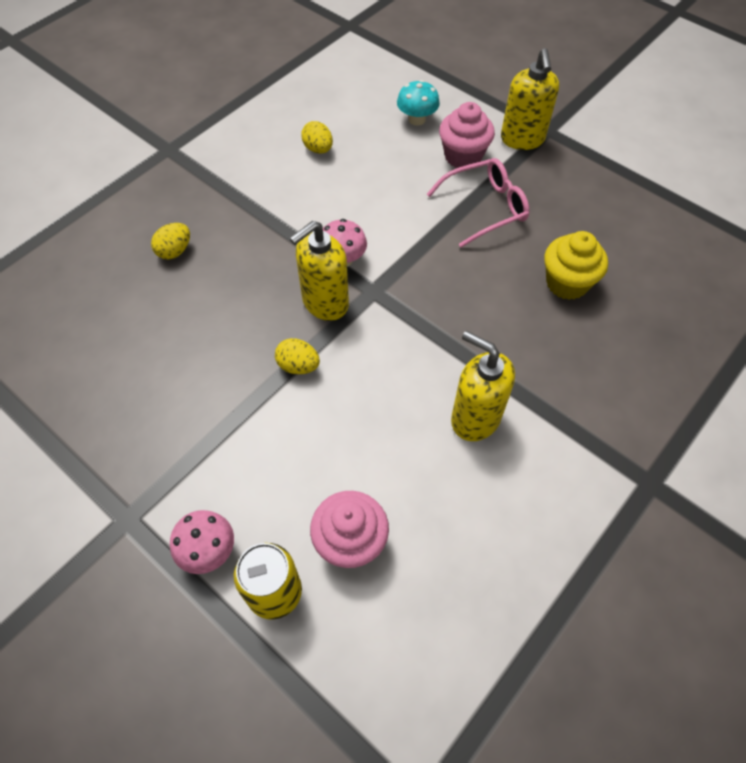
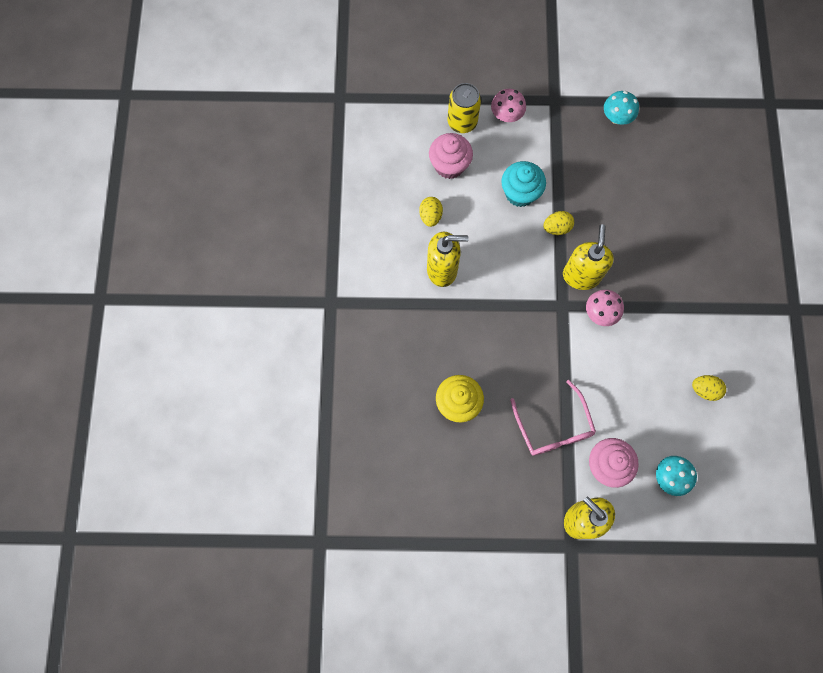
camera: 140 degrees right, 15 degrees up
yellow egg [151,223,190,259] -> yellow egg moved to [419,197,443,227]
pink glasses [427,158,529,248] -> pink glasses turned 45 degrees counterclockwise [510,380,596,456]
none -> turquoise cupcake [501,161,546,207]
none -> turquoise mushroom [604,91,639,125]

